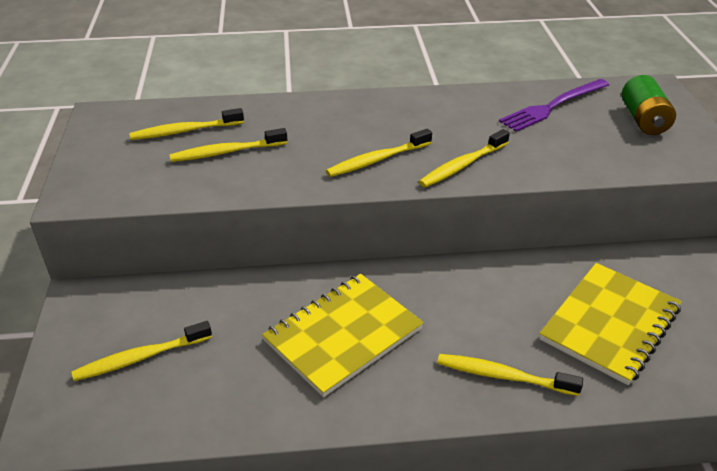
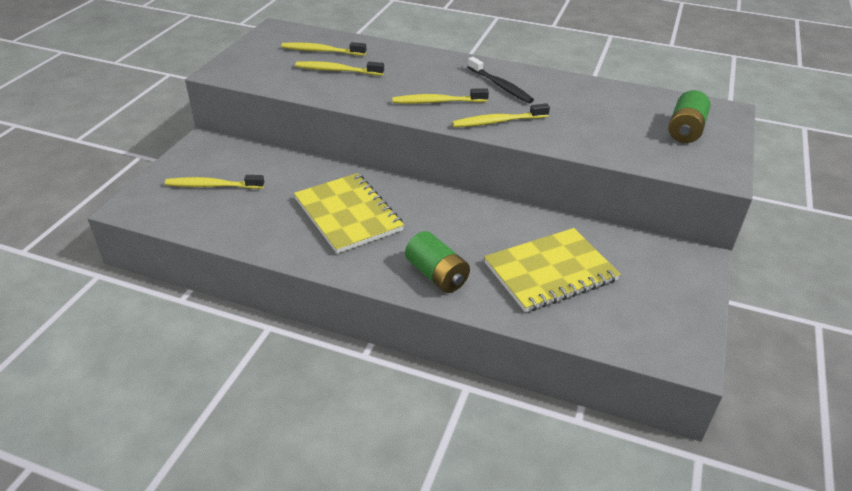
camera: 25 degrees right, 0 degrees up
yellow notebook [262,274,424,397] -> yellow notebook turned 75 degrees clockwise [294,173,404,254]
yellow toothbrush [437,354,583,396] -> green battery [405,231,470,293]
purple fork [499,79,609,132] -> none
none -> black toothbrush [467,57,534,103]

